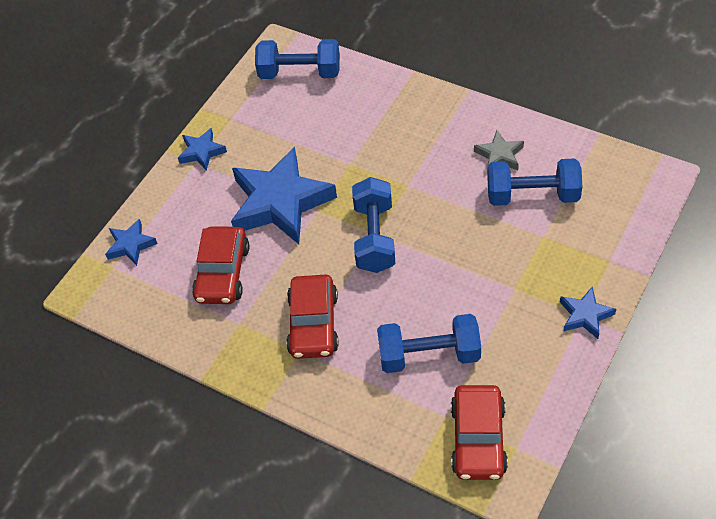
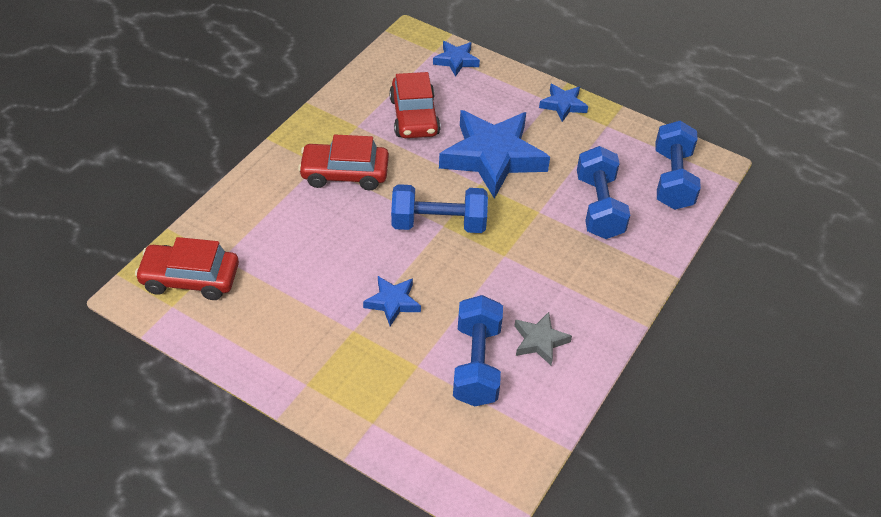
camera: 85 degrees right, 5 degrees down
red car [192,226,249,304] -> red car turned 105 degrees counterclockwise [389,72,441,138]
blue dumbbell [377,314,481,373] -> blue dumbbell moved to [577,146,630,239]
blue star [560,287,616,339] -> blue star moved to [363,276,421,326]

